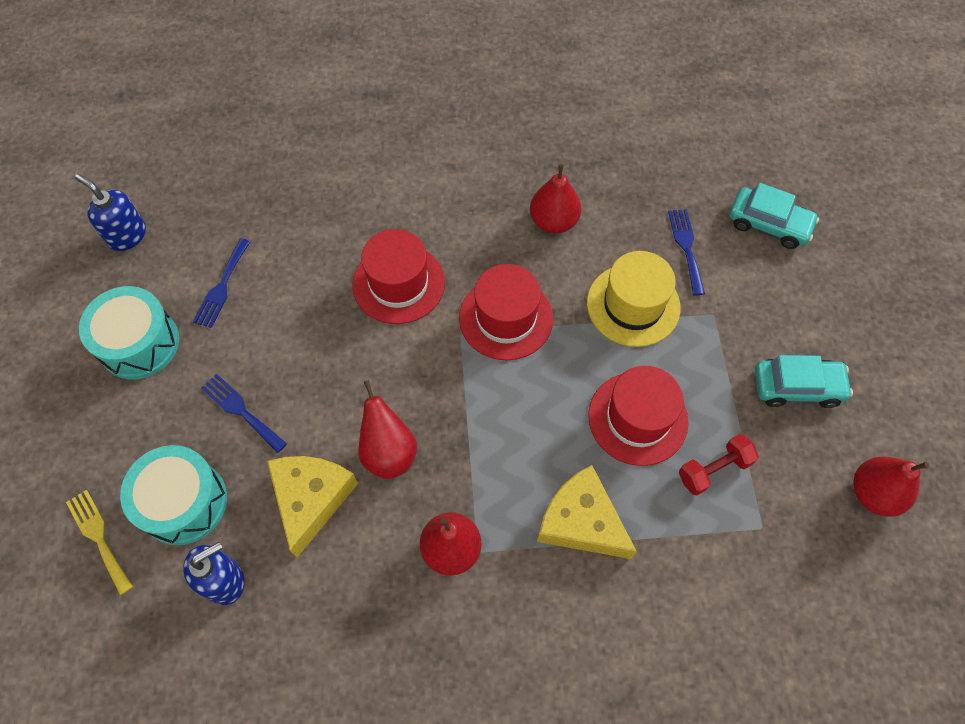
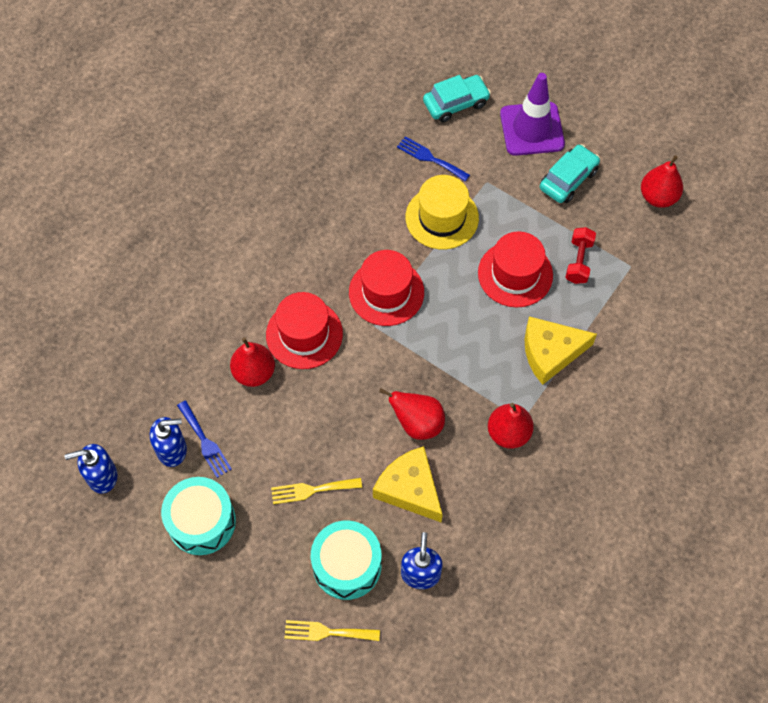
camera: 50 degrees left, 0 degrees up
blue fork [201,374,287,453] -> yellow fork [271,478,362,504]
red pear [530,164,581,234] -> red pear moved to [230,338,275,387]
none -> blue soap dispenser [150,417,187,467]
none -> purple traffic cone [500,73,565,156]

